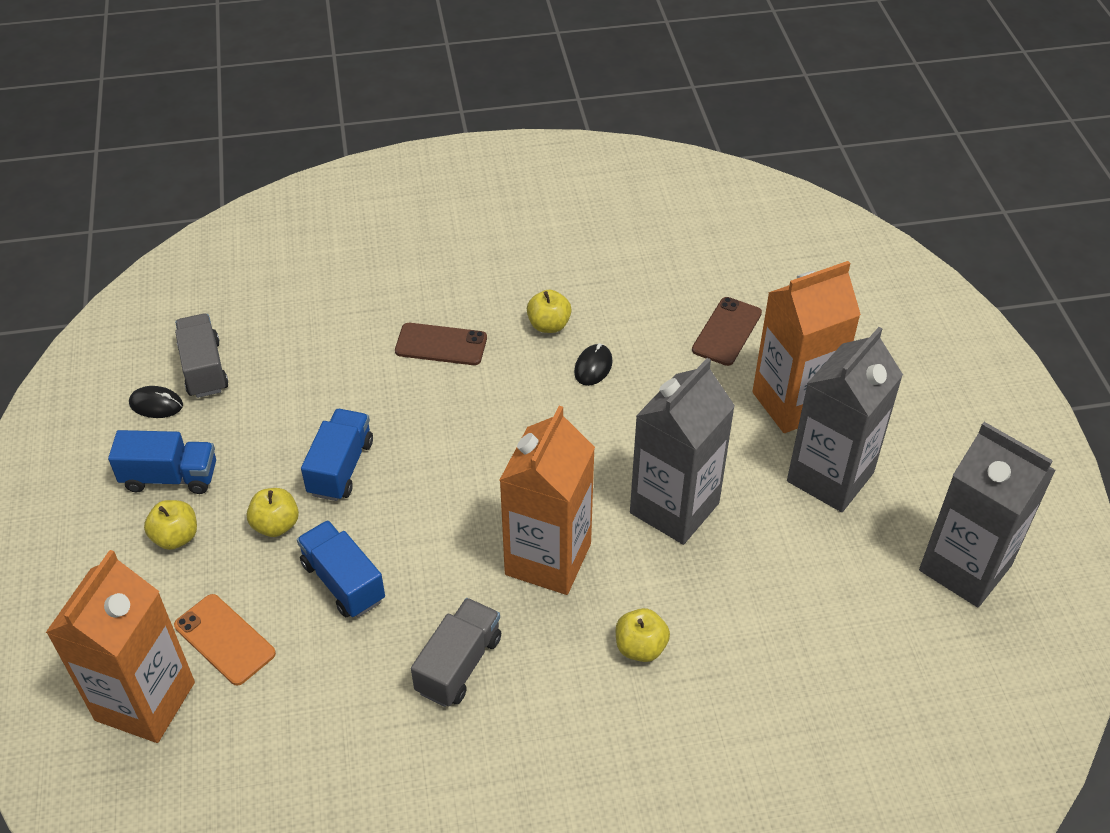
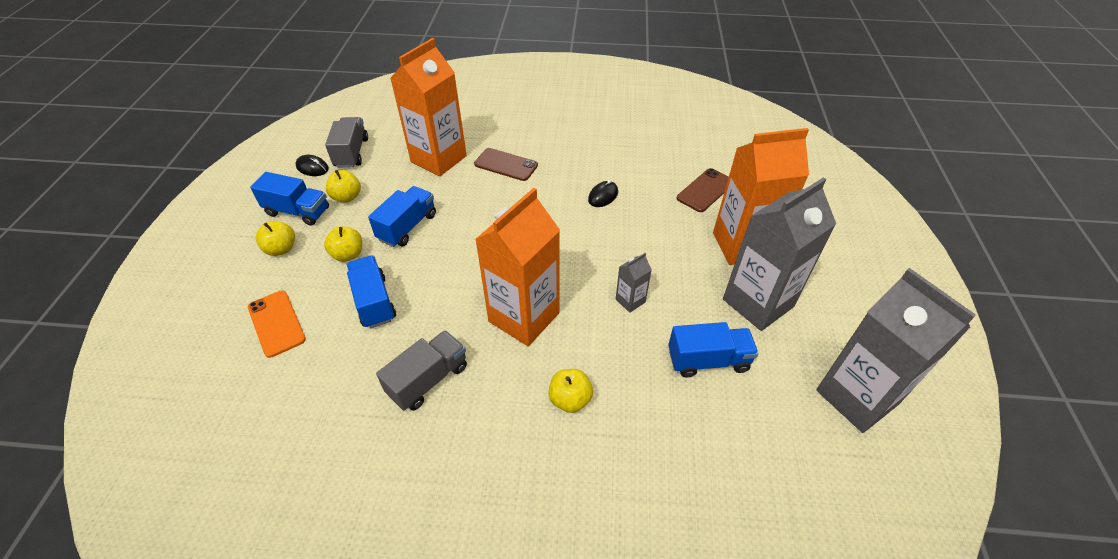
camera: 15 degrees right, 0 degrees up
orange carton [46,550,195,743] -> orange carton moved to [390,38,467,176]
yellow apple [527,290,572,333] -> yellow apple moved to [326,170,361,203]
grey carton [630,358,735,545] -> grey carton [616,253,652,313], size x0.43
none -> blue truck [668,322,759,377]

